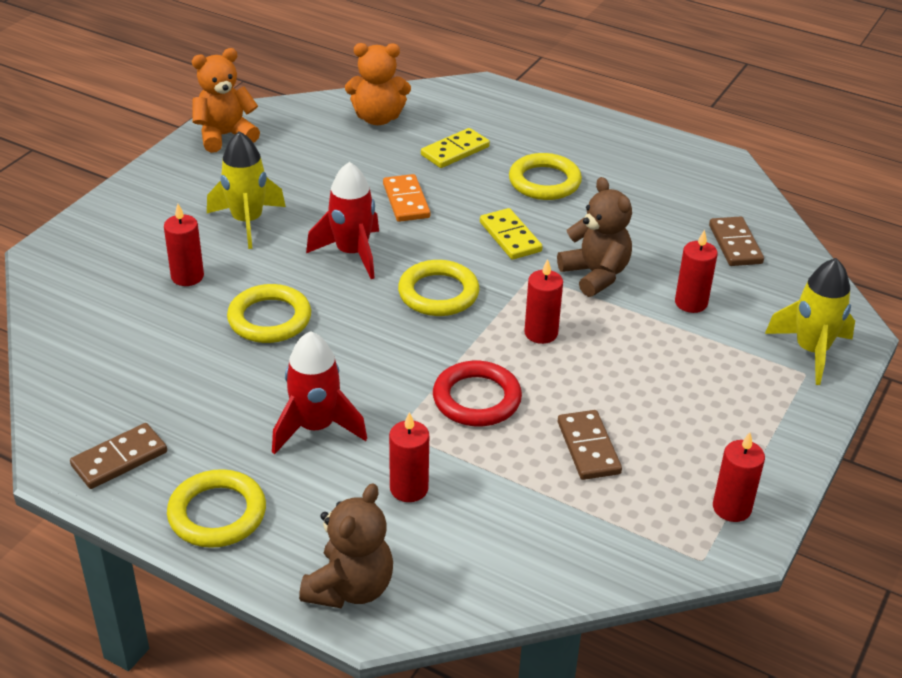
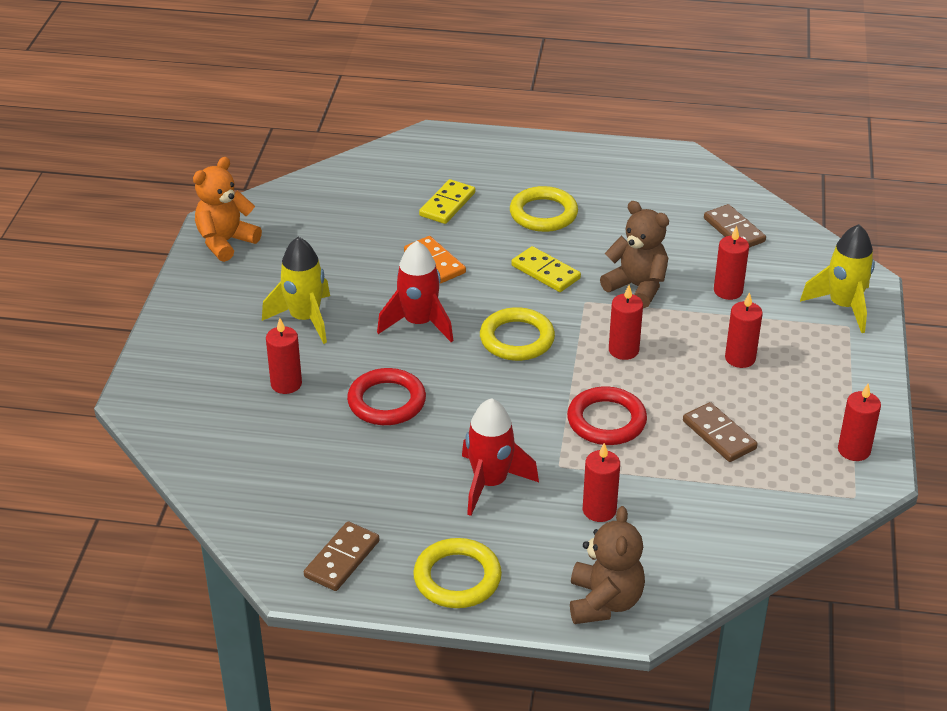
camera: 20 degrees left, 0 degrees up
yellow ring [227,284,311,343] -> red ring [347,368,426,425]
orange teddy bear [345,43,411,125] -> none
none -> red candle [725,292,763,368]

